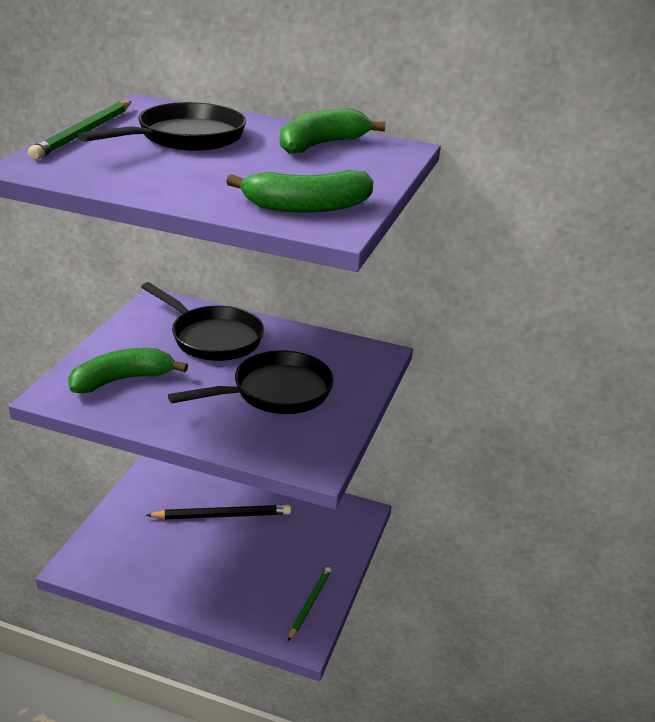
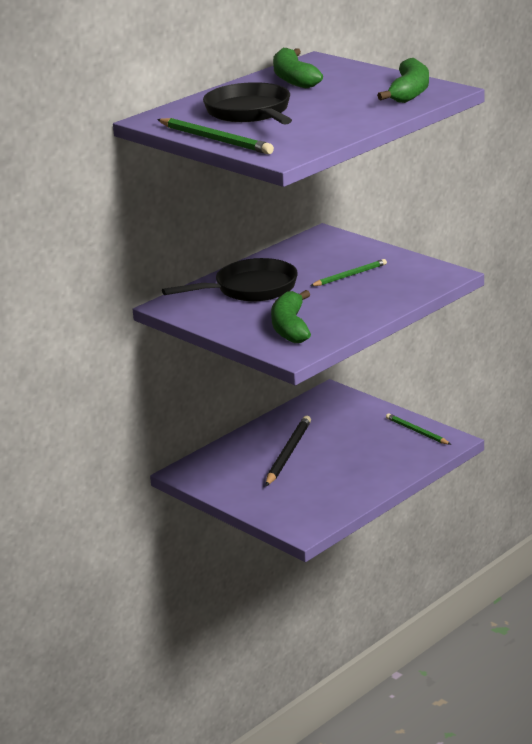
camera: 60 degrees left, 5 degrees down
black pan [168,350,334,414] -> green pencil [310,259,387,286]

